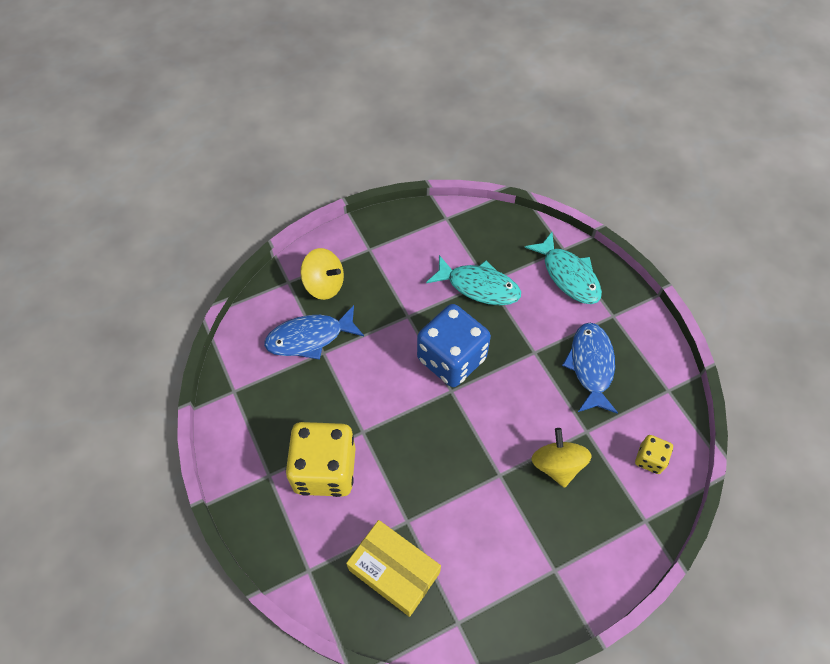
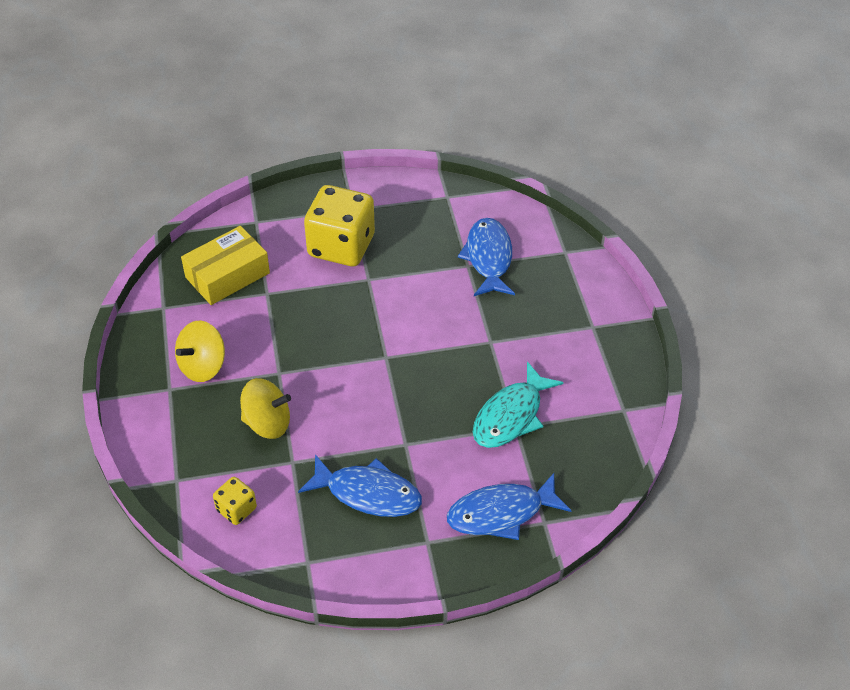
camera: 105 degrees right, 10 degrees down
yellow spinning top [301,248,344,300] -> yellow spinning top moved to [175,321,225,382]
blue dice [417,304,491,387] -> none
turquoise fish [525,232,602,304] -> blue fish [447,473,572,540]

